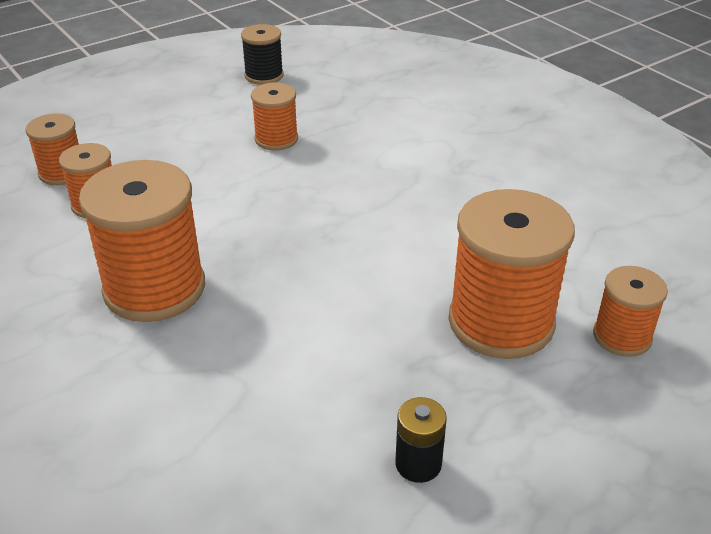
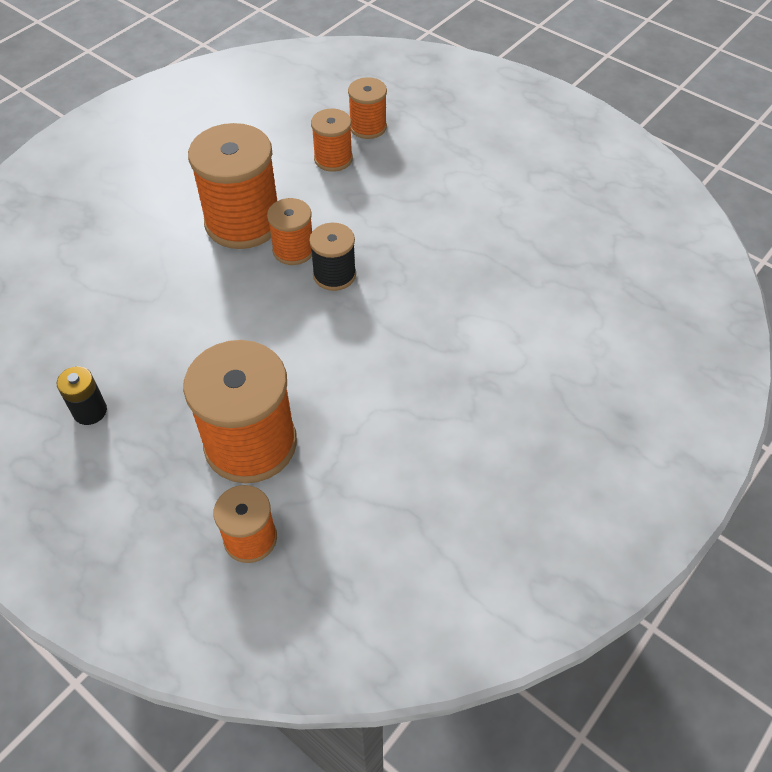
camera: 75 degrees right, 15 degrees up
black spool [241,24,284,85] -> black spool moved to [309,223,356,291]
orange spool [251,83,298,150] -> orange spool moved to [267,198,312,265]

